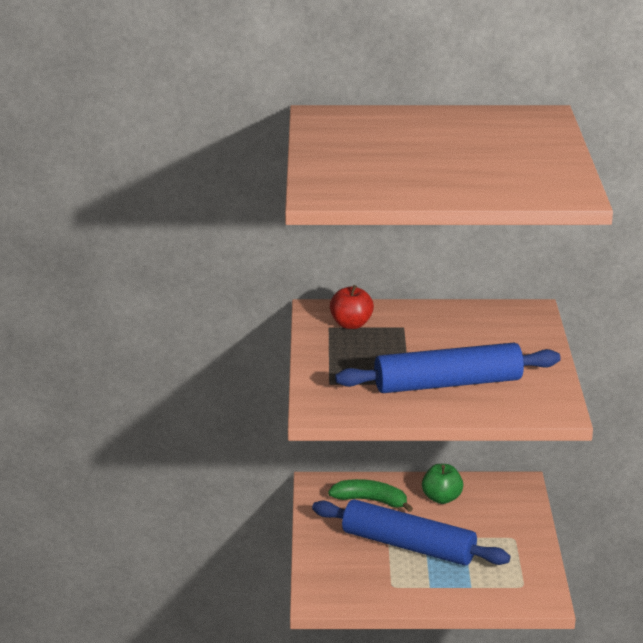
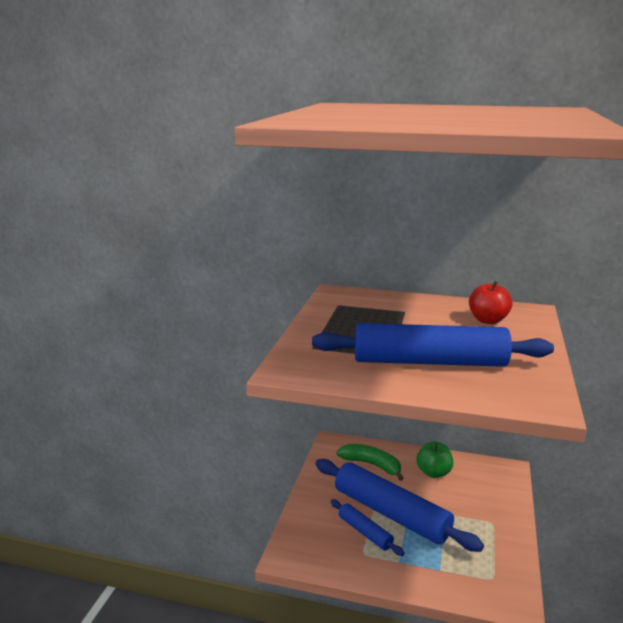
camera: 15 degrees right, 5 degrees down
red apple [330,285,374,329] -> red apple moved to [469,281,513,324]
none -> blue rolling pin [331,499,404,556]

